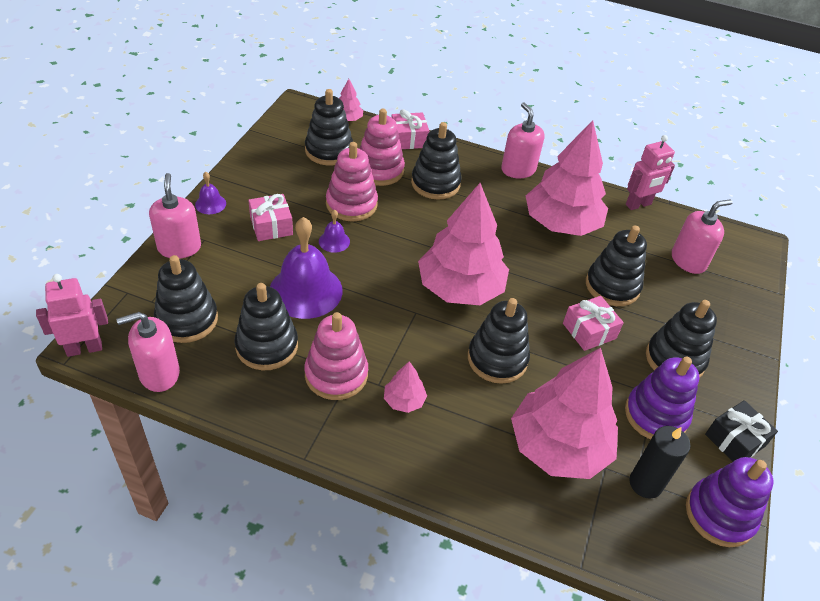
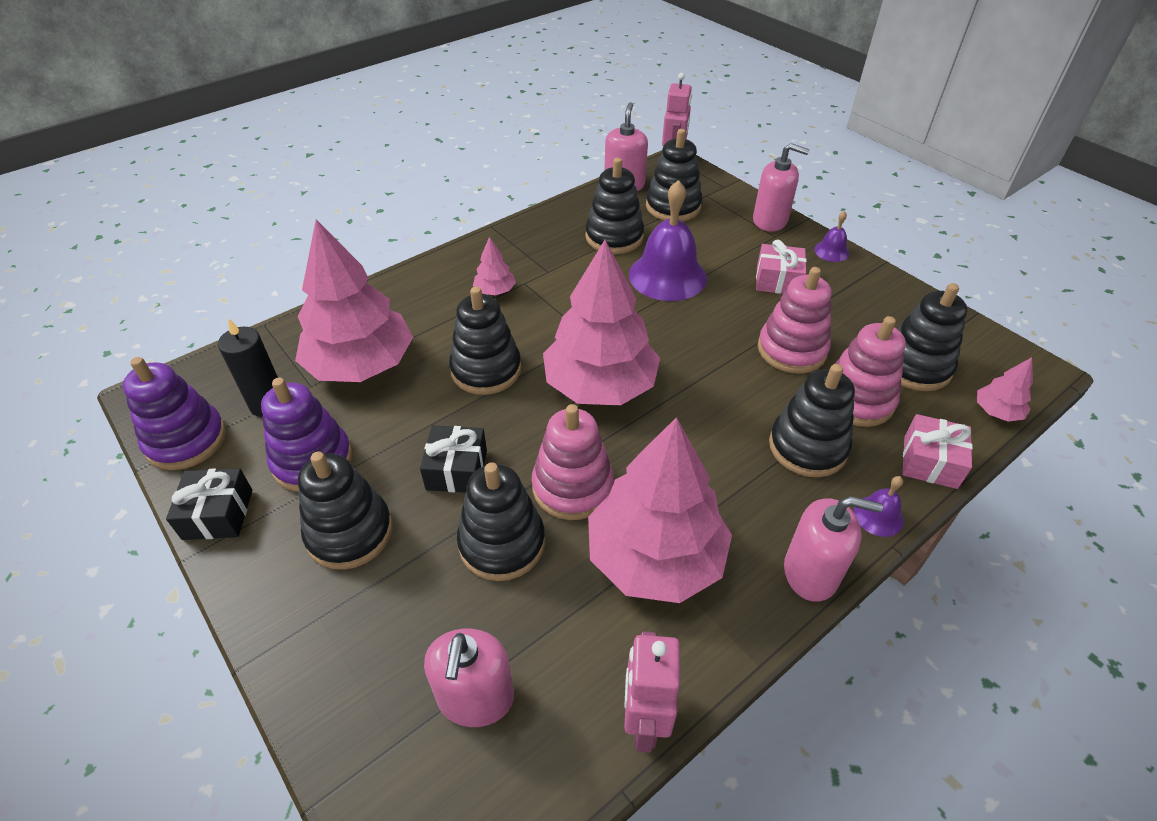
camera: 125 degrees right, 0 degrees up
pink stacking toy [304,312,368,400] -> pink stacking toy moved to [532,404,614,520]
purple bell [319,209,350,253] -> purple bell moved to [854,476,904,537]
pink gift [563,296,624,351] -> black gift [420,425,487,493]

